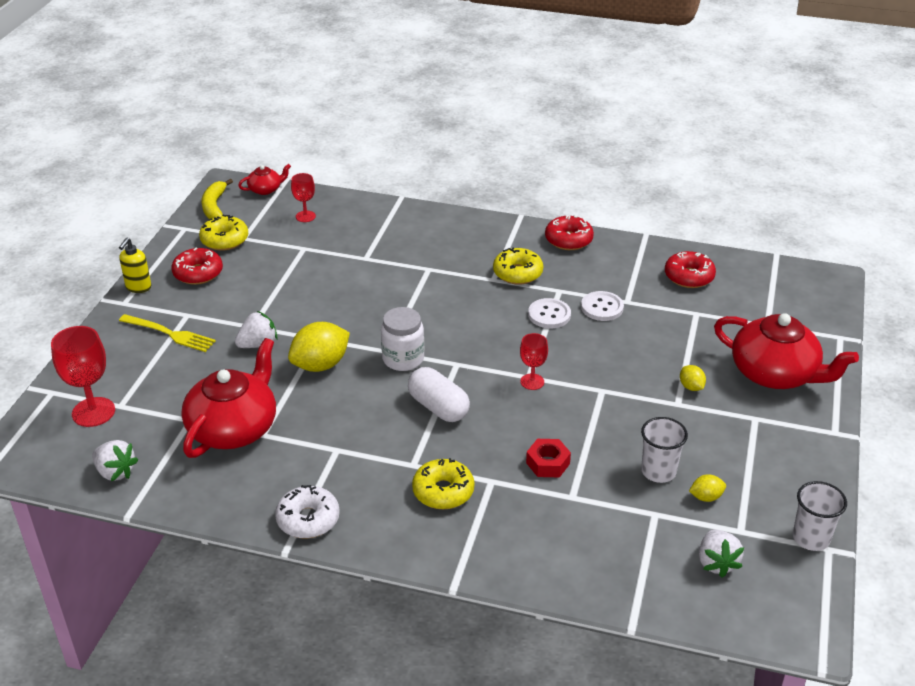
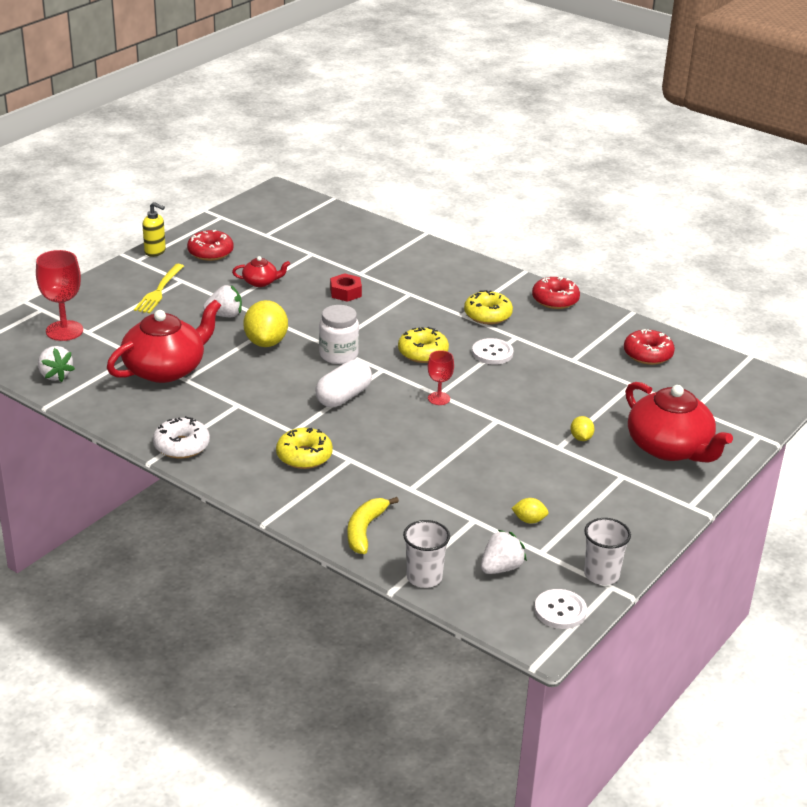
camera: 20 degrees right, 5 degrees down
yellow soap dispenser [119,238,151,293] -> yellow soap dispenser turned 105 degrees counterclockwise [142,202,166,257]
yellow fork [119,314,216,352] -> yellow fork turned 60 degrees clockwise [134,264,184,313]
yellow donut [199,215,248,251] -> yellow donut moved to [398,327,449,363]
yellow banana [202,179,233,219] -> yellow banana moved to [347,497,399,554]
red teapot [238,164,291,195] -> red teapot moved to [232,256,290,287]
yellow lemon [288,322,350,372] -> yellow lemon turned 75 degrees counterclockwise [243,300,288,347]
red goblet [291,173,316,222] -> none
white capsule [408,367,470,422] -> white capsule turned 60 degrees clockwise [315,359,372,407]
red nut [526,439,571,478] -> red nut moved to [330,273,362,302]
white button [581,291,624,321] -> white button moved to [534,589,587,629]
white cup [641,417,688,483] -> white cup moved to [403,520,450,588]
white strawberry [699,529,744,577] -> white strawberry turned 150 degrees counterclockwise [481,530,527,574]

